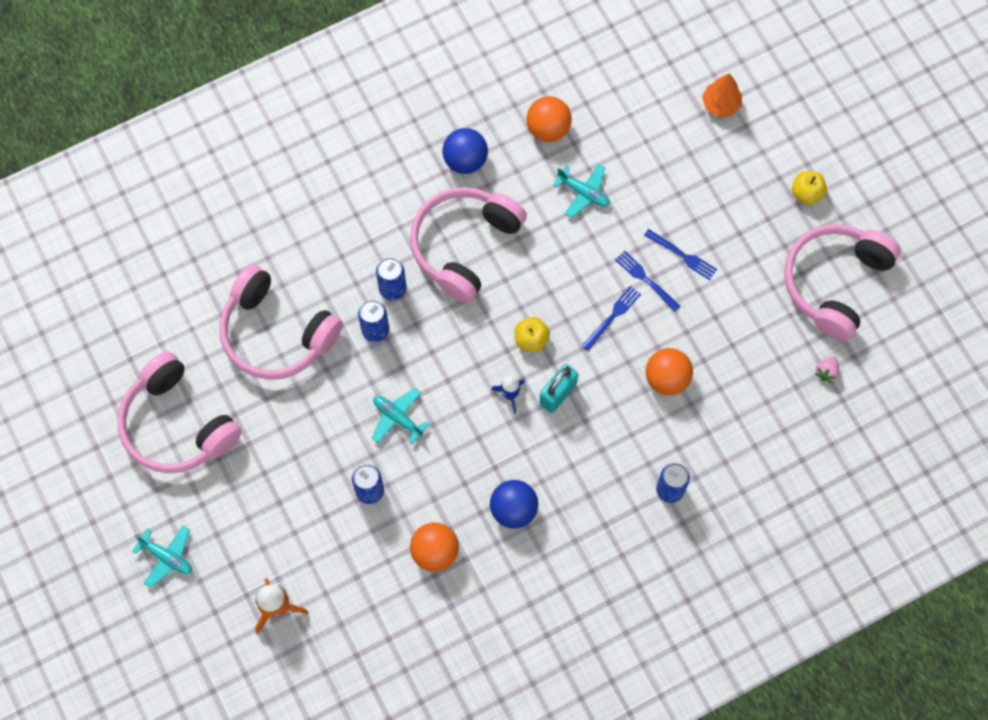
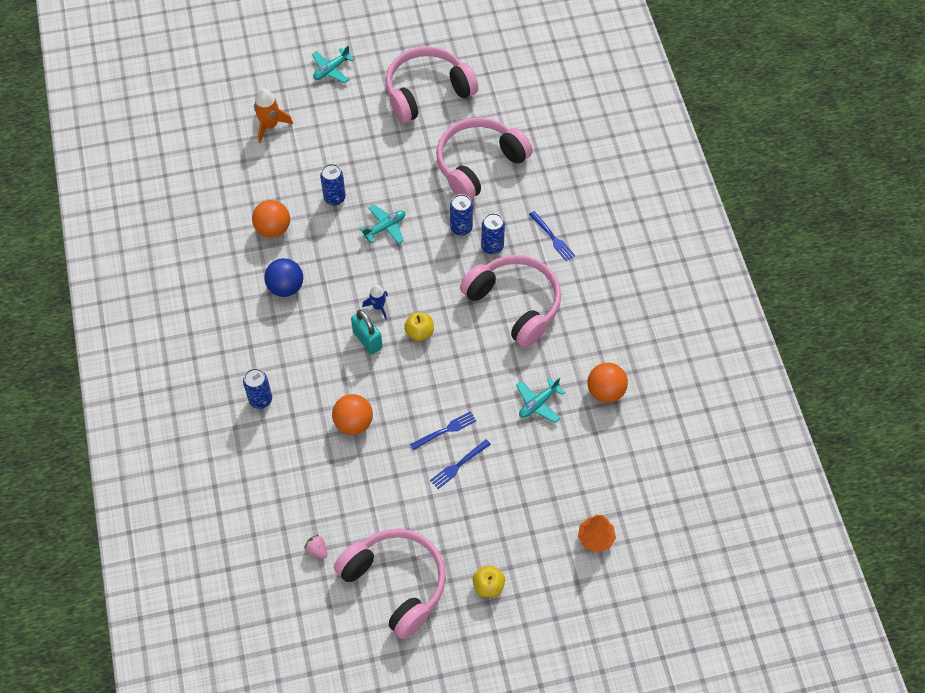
camera: 105 degrees right, 10 degrees down
blue ball [443,128,488,174] -> none
blue fork [582,286,641,351] -> blue fork moved to [529,211,576,262]

